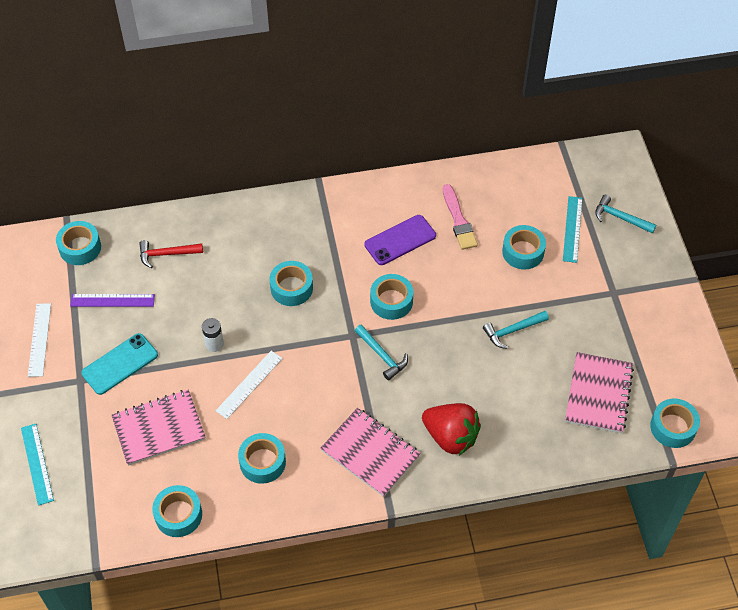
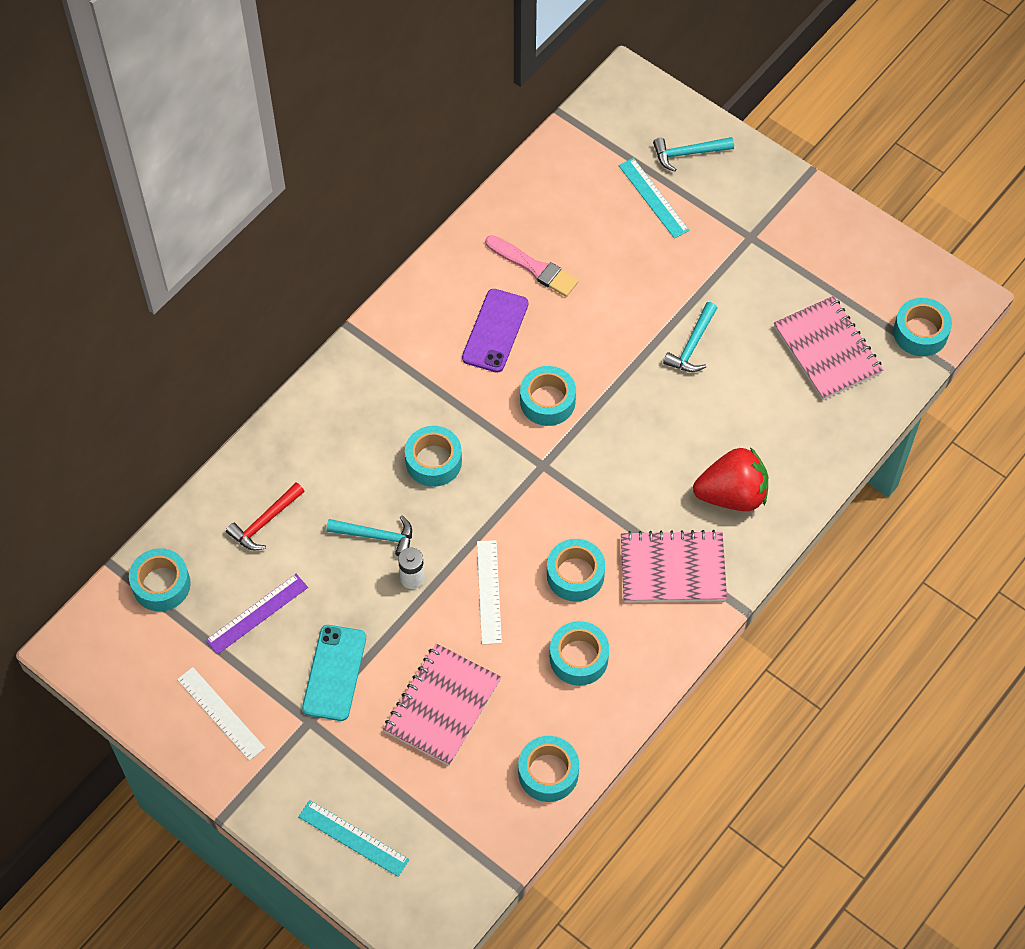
camera: 40 degrees left, 5 degrees up
turquoise hammer [355,324,408,380] -> turquoise hammer moved to [326,515,412,557]
turquoise tape [502,225,546,269] -> turquoise tape moved to [547,539,605,602]

